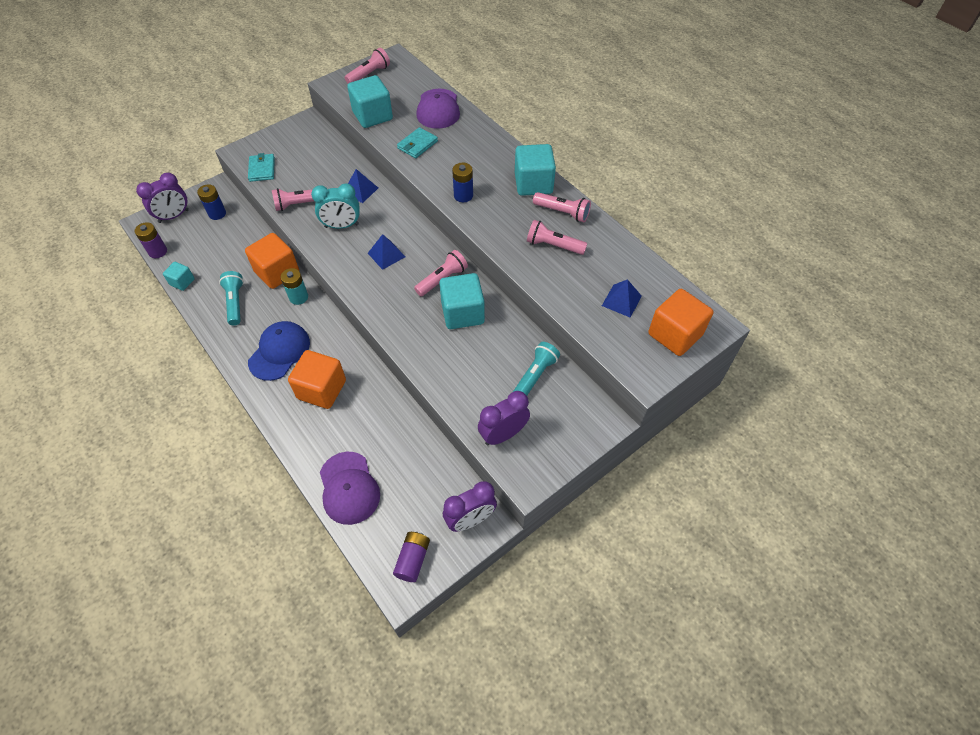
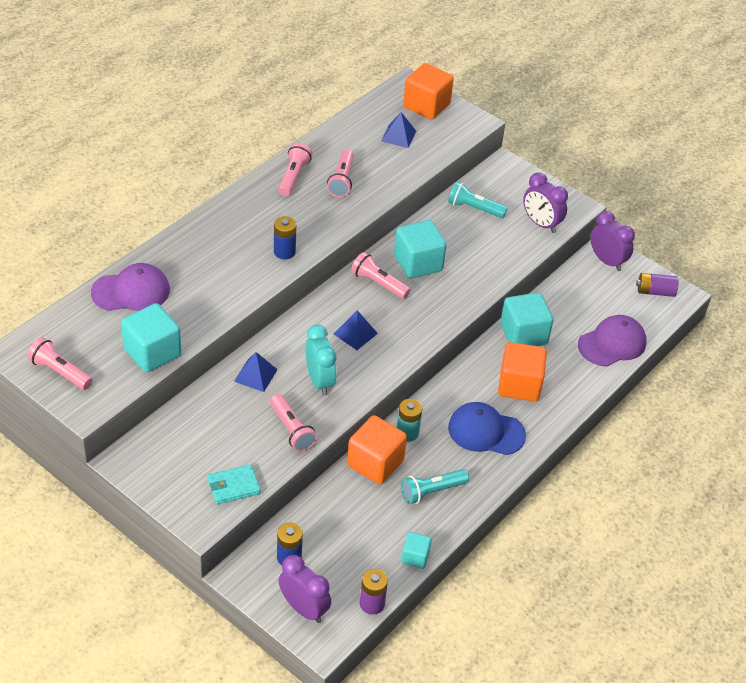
camera: 105 degrees left, 10 degrees down
turquoise wallet [397,127,438,158] -> none
turquoise cube [515,144,556,196] -> turquoise cube moved to [500,292,554,346]

